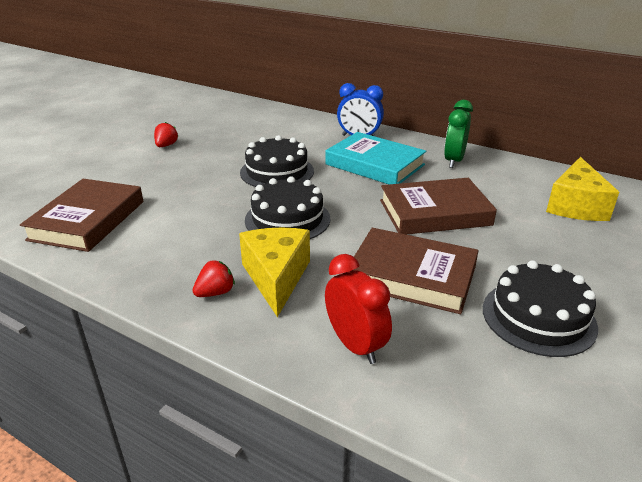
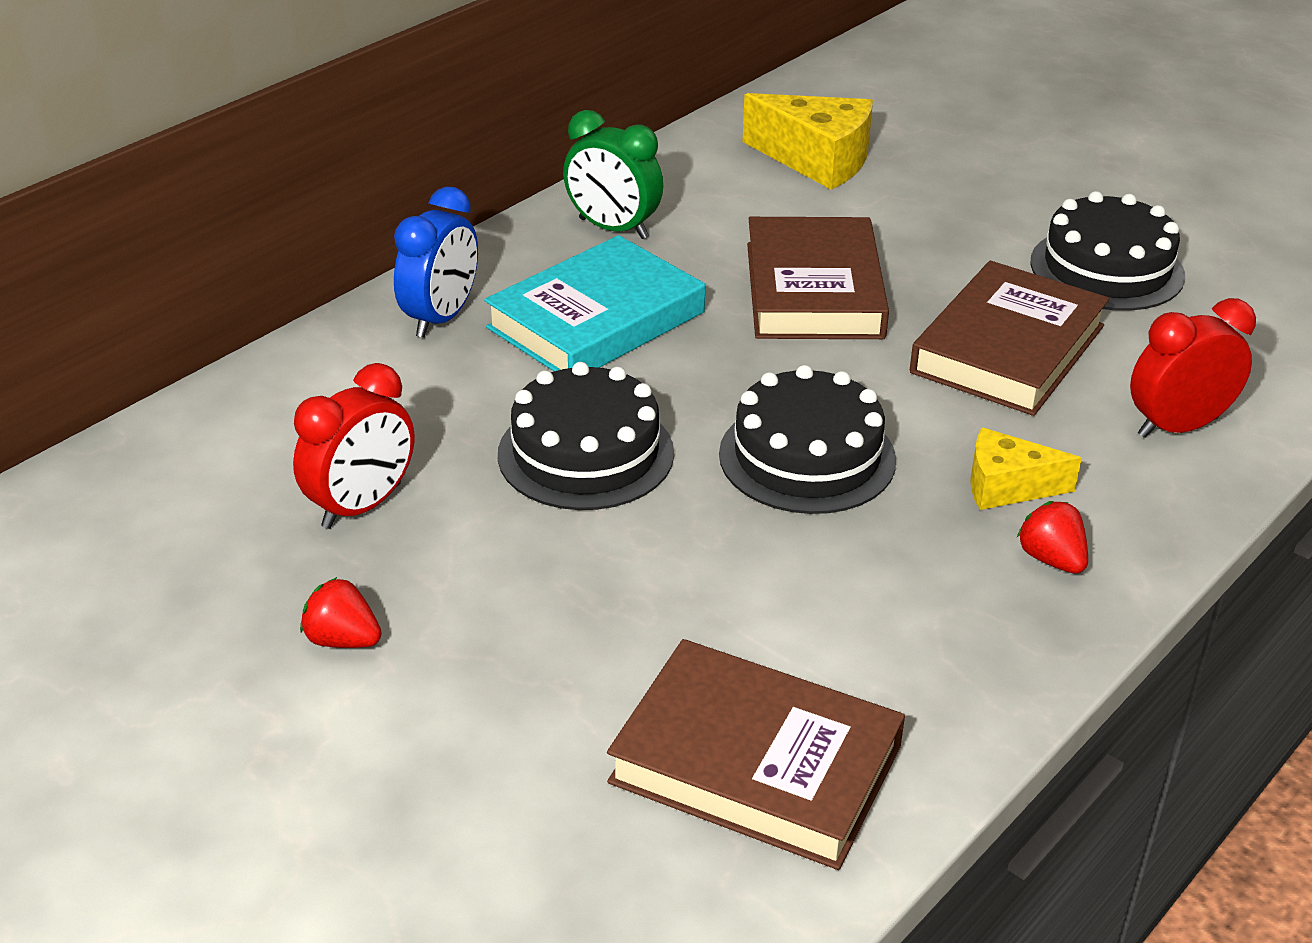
camera: 80 degrees left, 5 degrees up
yellow cheese [239,227,310,317] -> yellow cheese [970,428,1082,510], size x0.62
none -> red clock [293,363,414,529]

